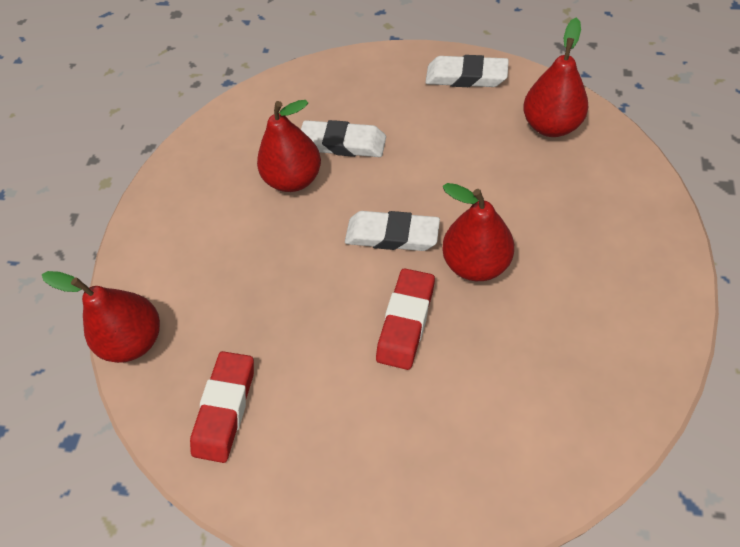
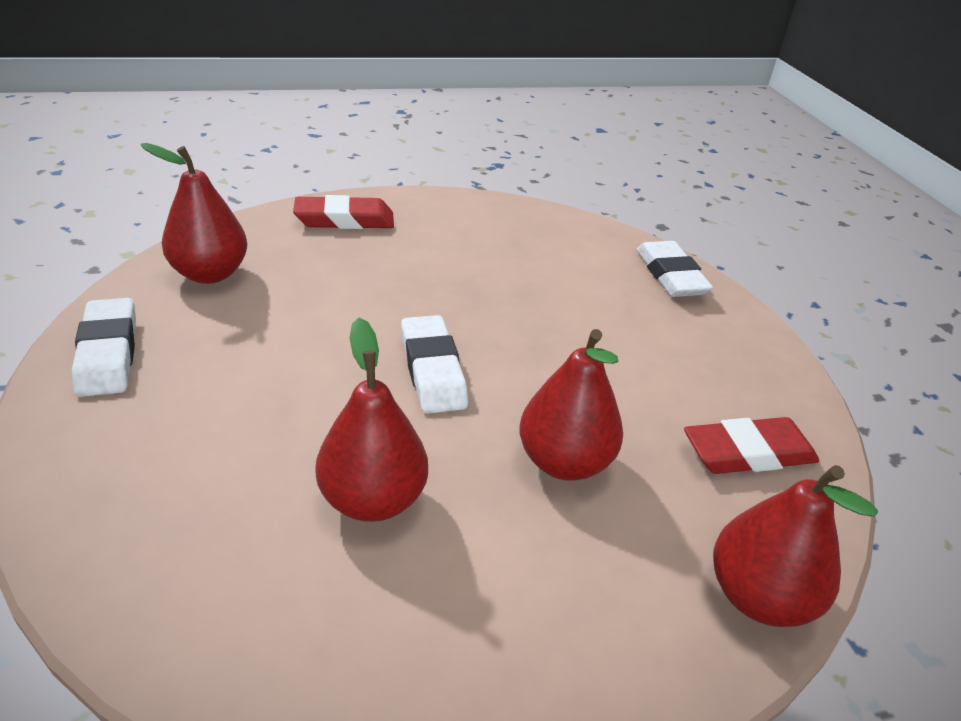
camera: 125 degrees left, 20 degrees down
white eraser [301,120,386,157] -> white eraser moved to [637,241,713,297]
red eraser [376,268,435,370] -> red eraser moved to [293,195,394,229]
red pear [442,183,514,281] -> red pear moved to [519,329,623,481]

